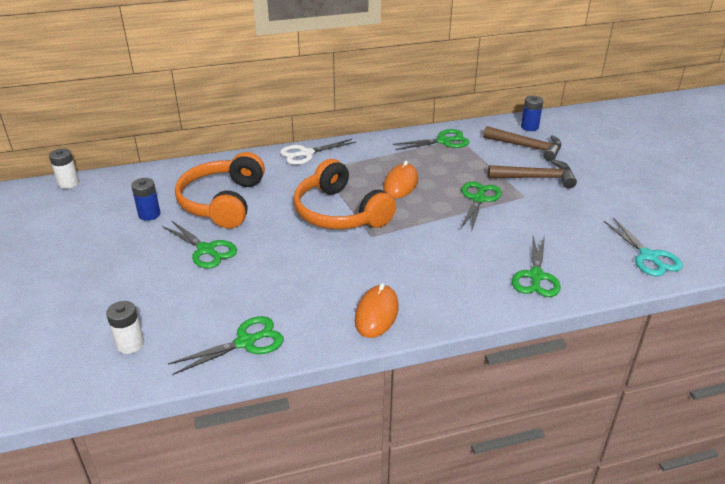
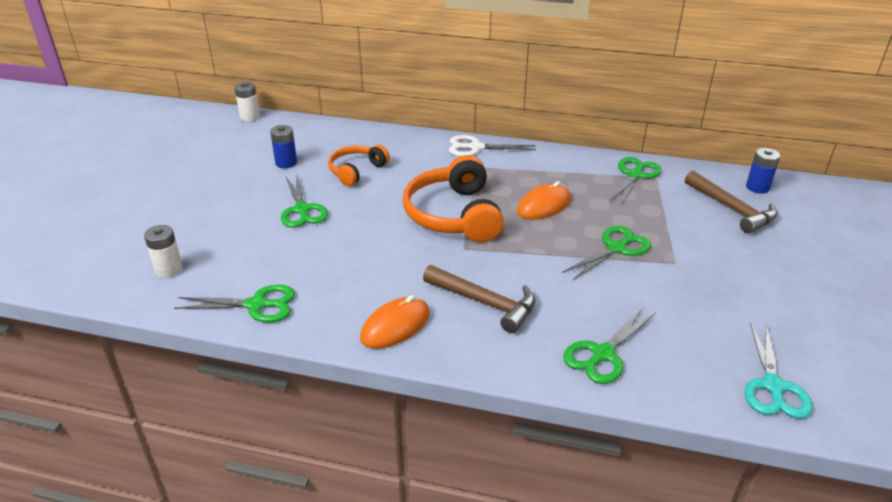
camera: 30 degrees right, 0 degrees up
orange headphones [175,152,265,229] -> orange headphones [328,145,390,186], size x0.59
green scissors [393,129,469,150] -> green scissors turned 75 degrees counterclockwise [609,157,661,205]
brown hammer [488,159,577,189] -> brown hammer moved to [423,265,535,333]

